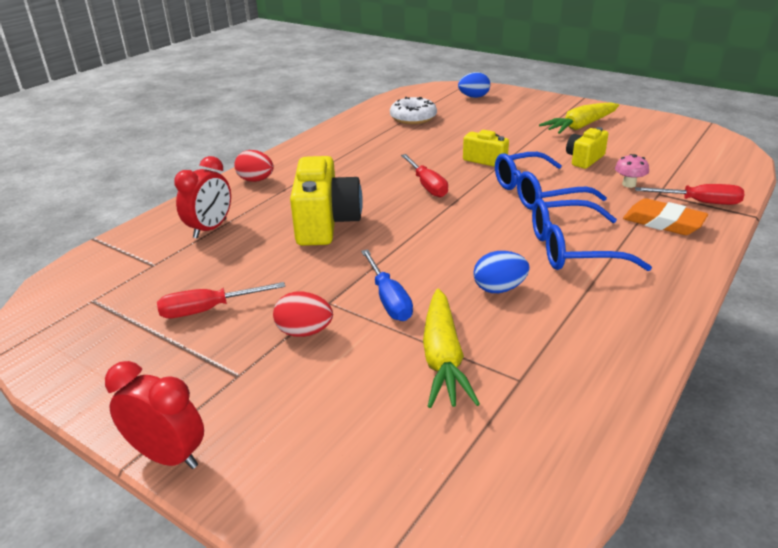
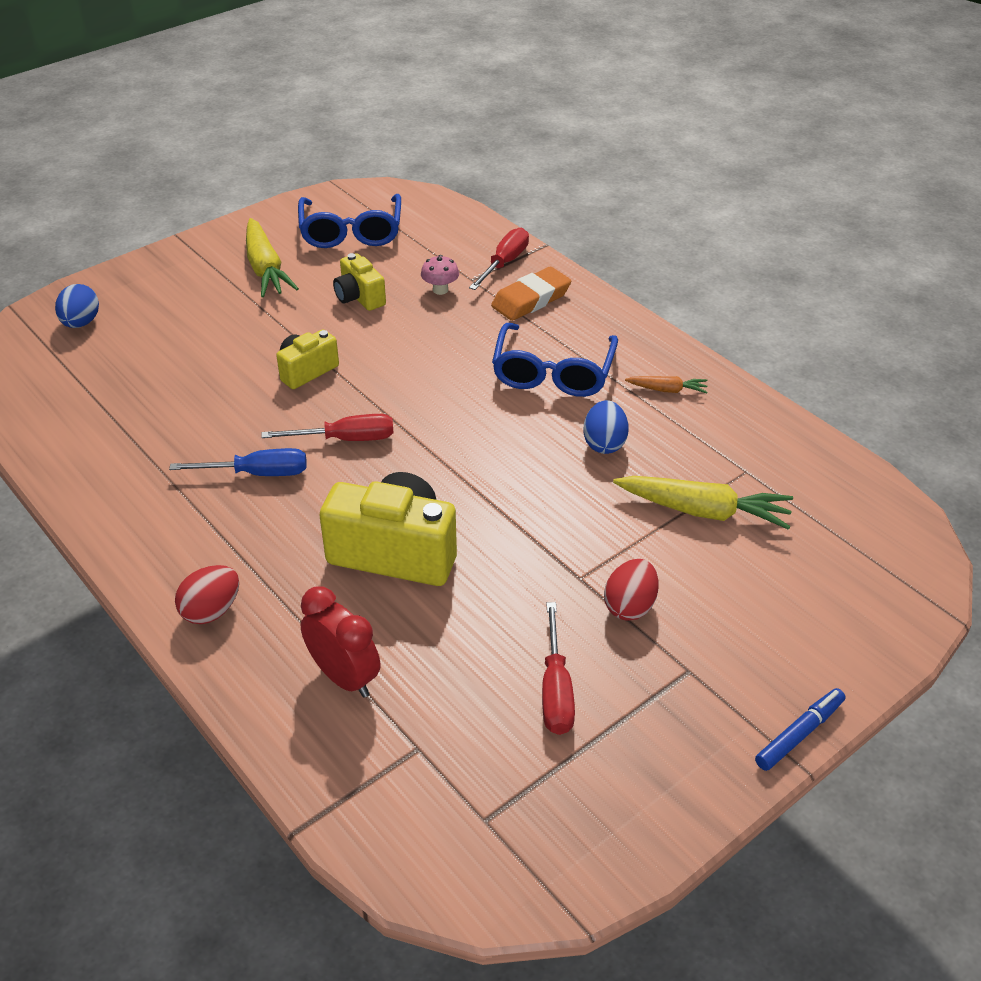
camera: 75 degrees left, 10 degrees up
red clock [105,361,204,469] -> blue marker [755,688,846,771]
blue screwdriver [361,249,413,321] -> blue screwdriver moved to [169,448,307,476]
white donut [390,97,437,124] -> none
blue glasses [495,152,607,210] -> blue glasses moved to [298,194,401,248]
none -> orange carrot [625,376,708,393]

